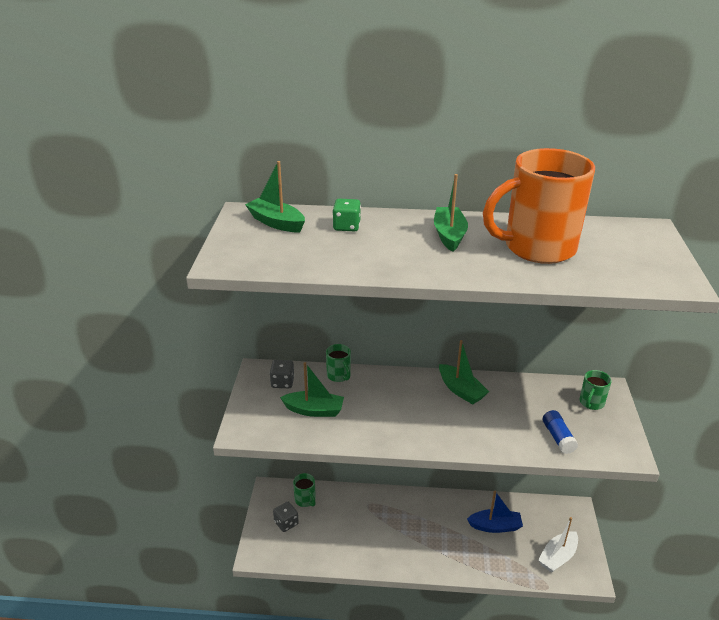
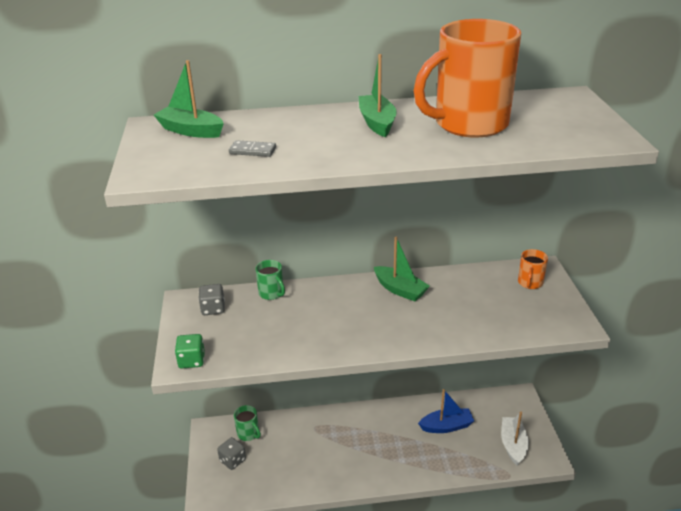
camera: 10 degrees left, 0 degrees up
green boat [280,362,344,417] -> none
green dice [333,199,361,232] -> green dice moved to [175,334,205,368]
white boat [538,517,578,573] -> white boat turned 150 degrees clockwise [501,411,529,466]
blue glue stick [543,410,578,454] -> none
green mug [580,370,612,410] -> orange mug [518,249,548,289]
none -> grey domino [229,140,276,157]

